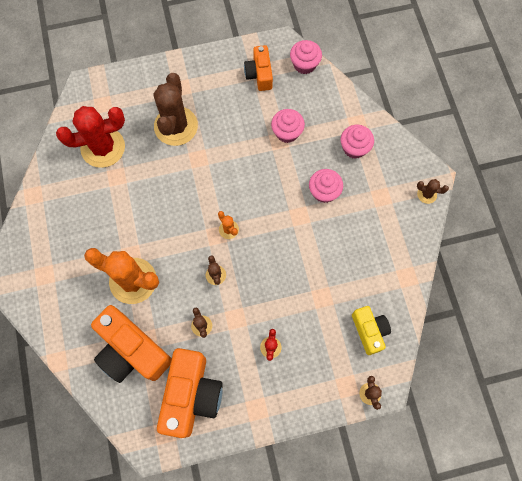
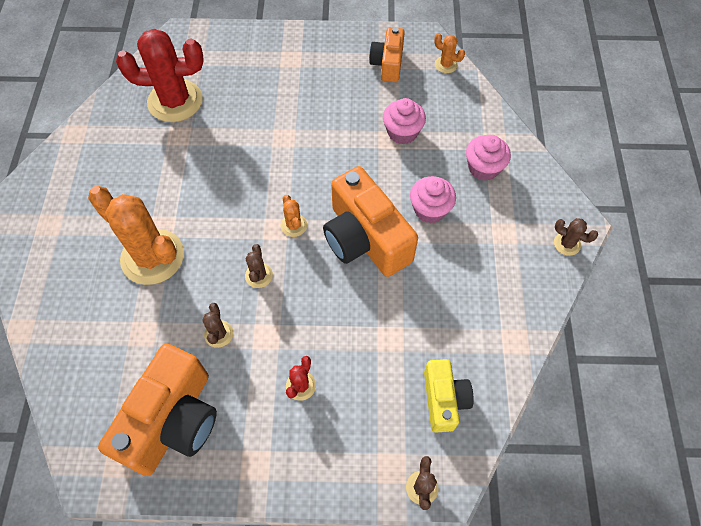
camera: 15 degrees right, 10 degrees down
orange camera [91,305,172,383] -> orange camera moved to [323,166,418,277]
brown cactus [154,73,198,146] -> none
pink cupcake [290,40,322,74] -> orange cactus [434,33,465,73]

